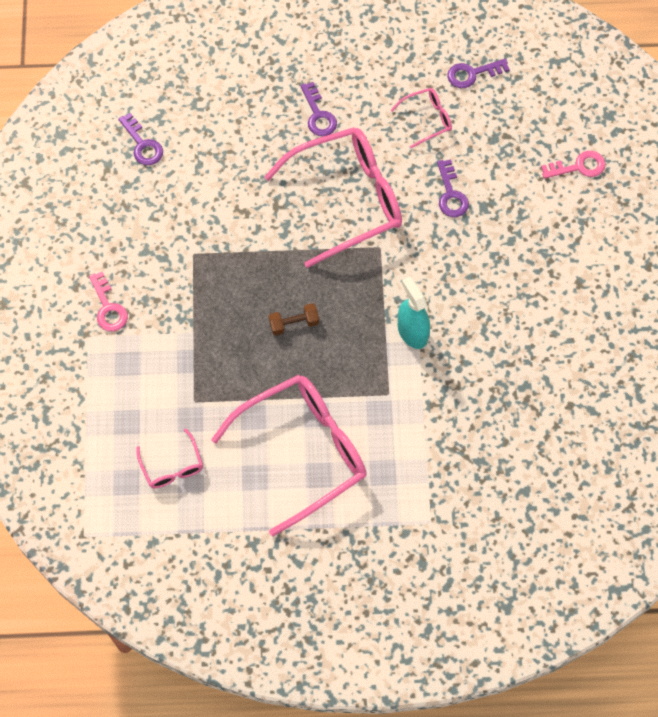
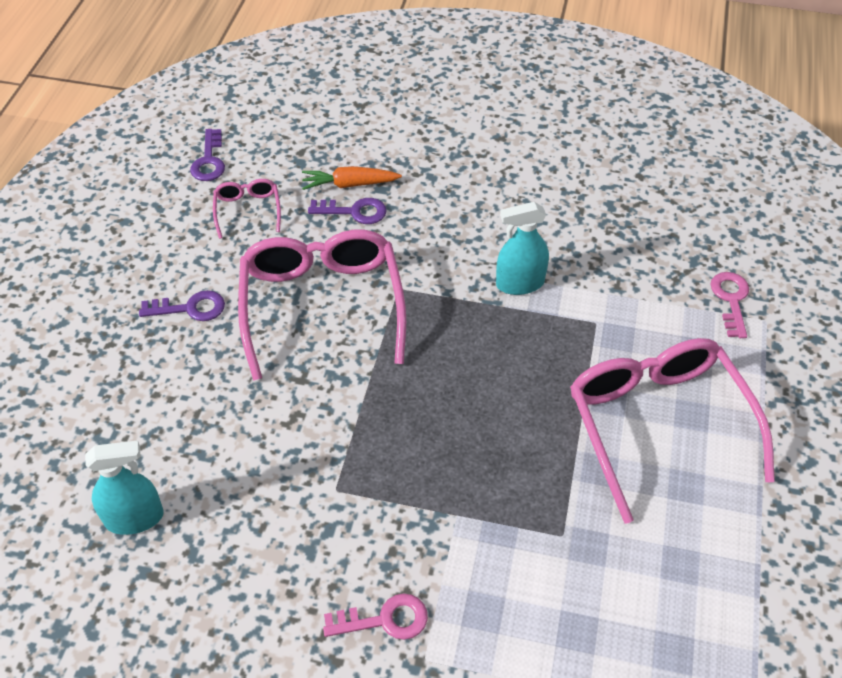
camera: 75 degrees left, 15 degrees down
purple key [118,113,163,165] -> turquoise spray bottle [85,440,164,535]
pink glasses [136,428,203,488] -> none
brown dumbbell [269,303,319,336] -> none
pink key [541,151,606,179] -> pink key moved to [710,272,749,338]
none -> orange carrot [302,166,402,190]

